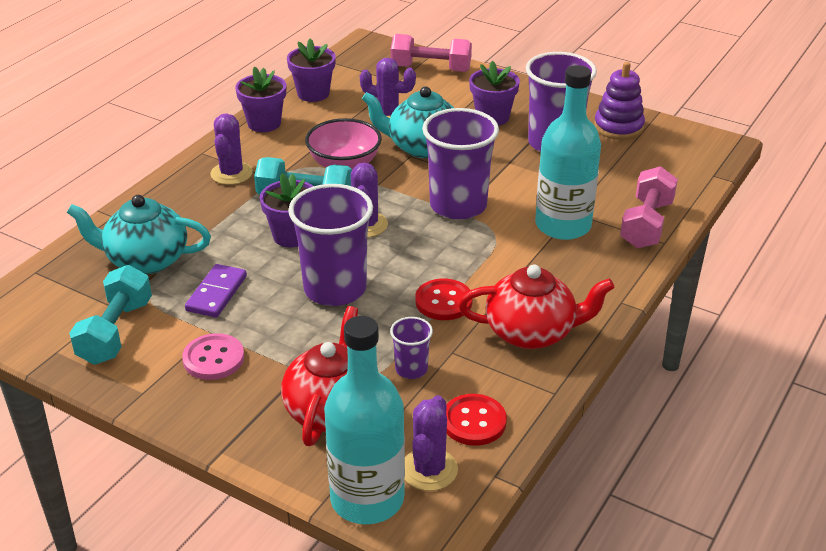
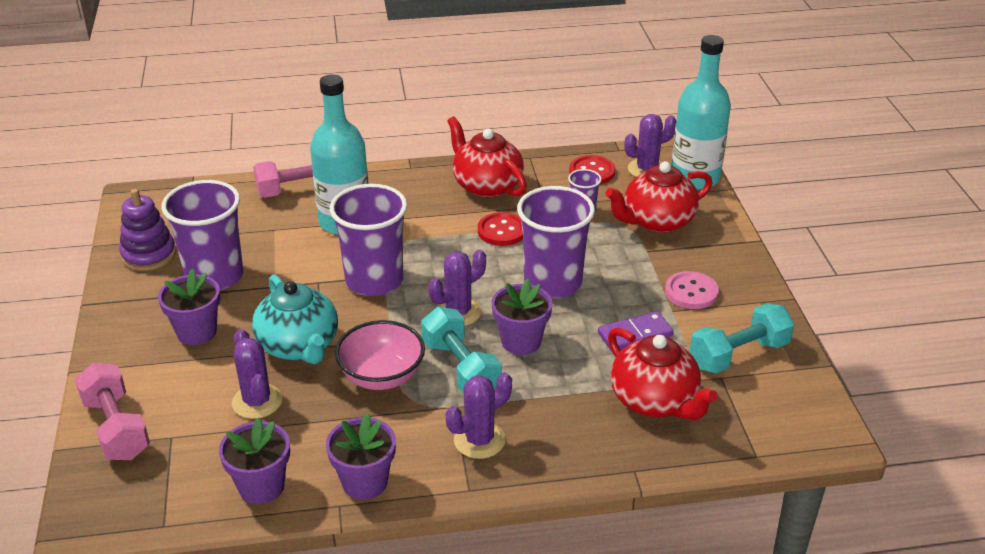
camera: 130 degrees left, 0 degrees up
turquoise teapot [67,195,211,274] -> red teapot [608,327,718,420]

